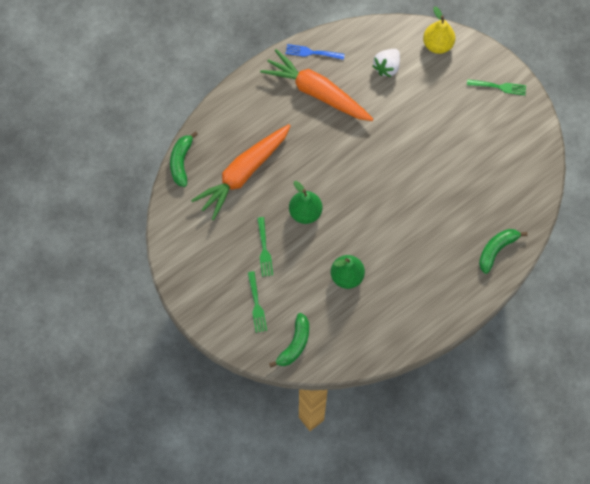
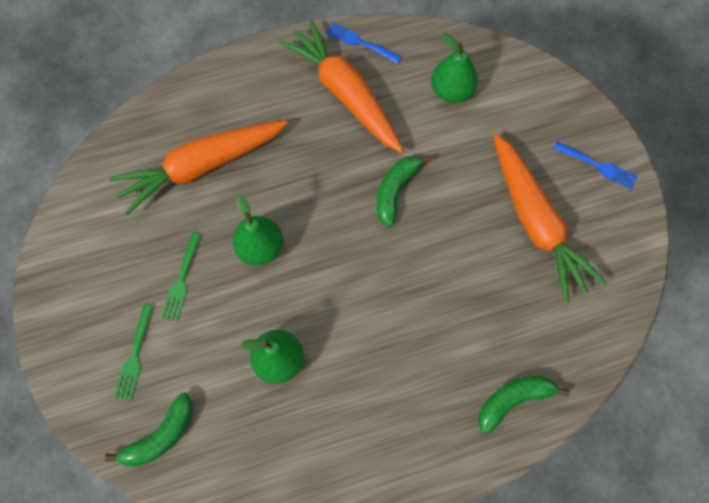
camera: 20 degrees right, 0 degrees up
green banana [170,131,198,187] -> green banana moved to [377,155,432,227]
white strawberry [372,49,400,77] -> green pear [431,33,478,103]
yellow pear [423,7,455,54] -> none
green fork [467,79,526,95] -> blue fork [553,142,638,189]
none -> orange carrot [493,134,607,303]

